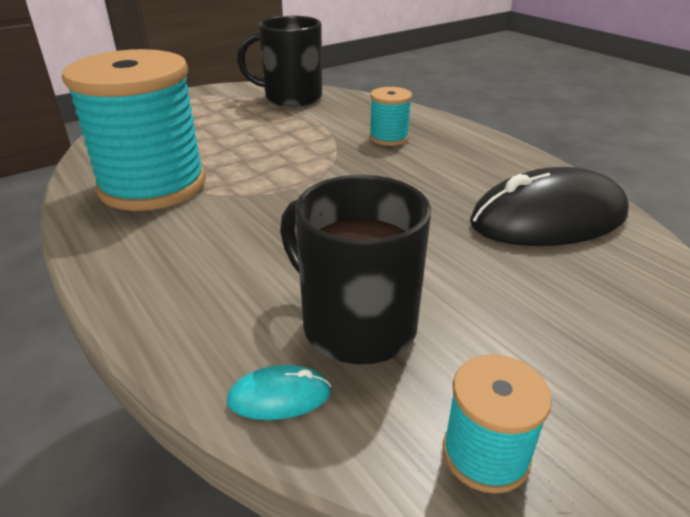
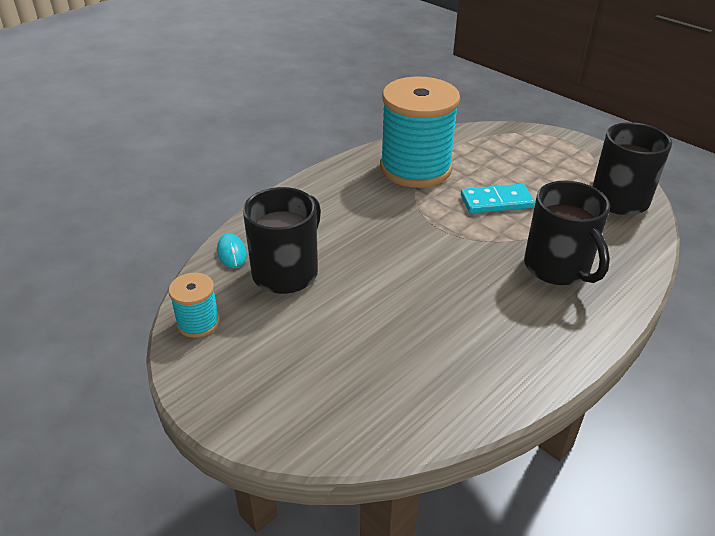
camera: 80 degrees right, 5 degrees up
turquoise spool [369,87,412,146] -> black mug [524,181,610,285]
black mouse [470,167,629,246] -> none
none -> turquoise domino [461,184,535,213]

